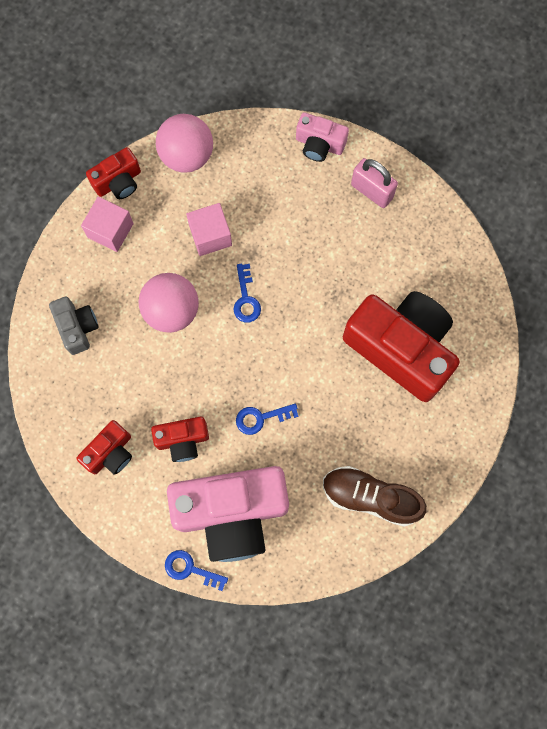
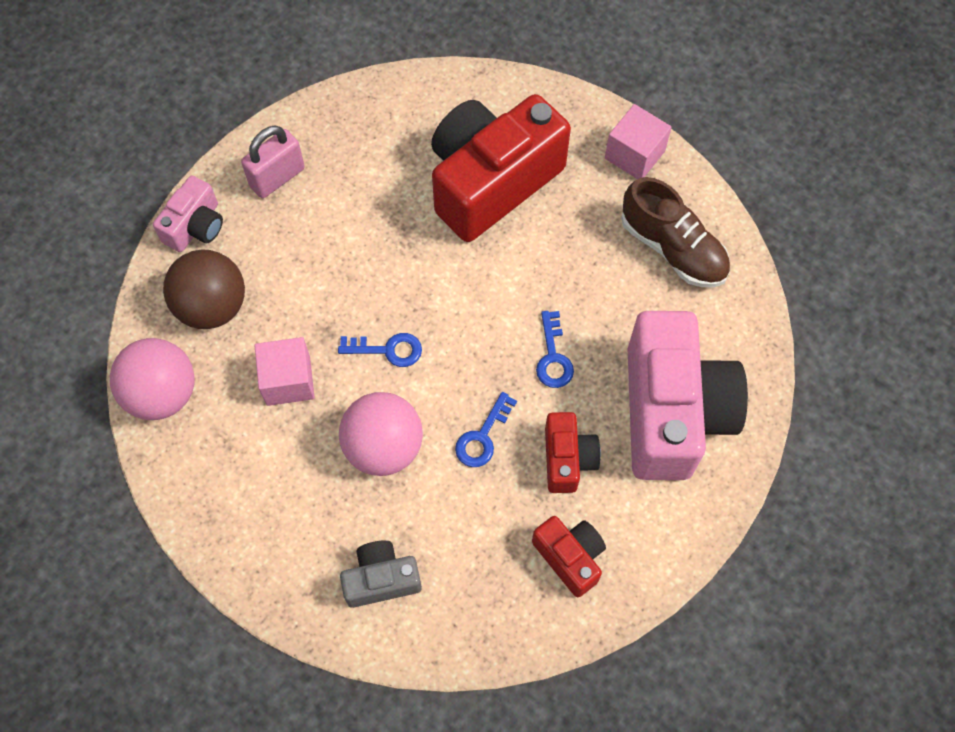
camera: 80 degrees left, 10 degrees down
pink cube [81,196,134,252] -> pink cube moved to [605,104,672,179]
red camera [86,147,141,199] -> none
blue key [165,550,228,591] -> blue key moved to [455,392,517,467]
brown shoe [323,466,427,527] -> brown shoe turned 75 degrees counterclockwise [621,177,730,287]
none -> brown ball [163,249,245,329]

